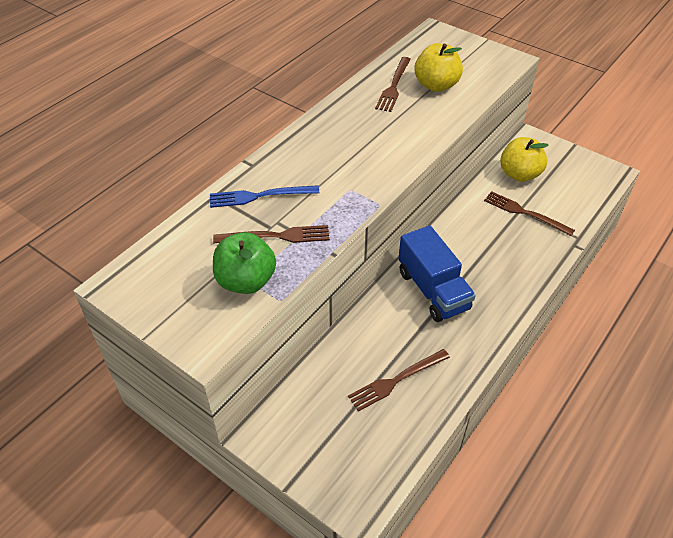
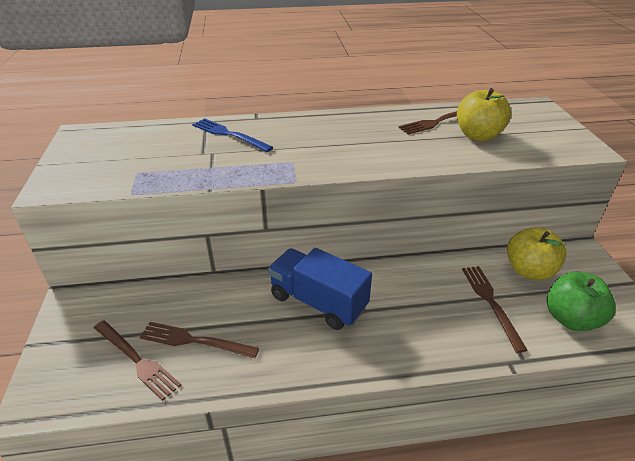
camera: 45 degrees right, 10 degrees down
brown fork [213,225,330,244] -> brown fork moved to [94,320,181,401]
green apple [213,232,276,294] -> green apple moved to [547,272,616,331]
blue truck [399,225,476,322] -> blue truck turned 105 degrees clockwise [268,248,372,330]

